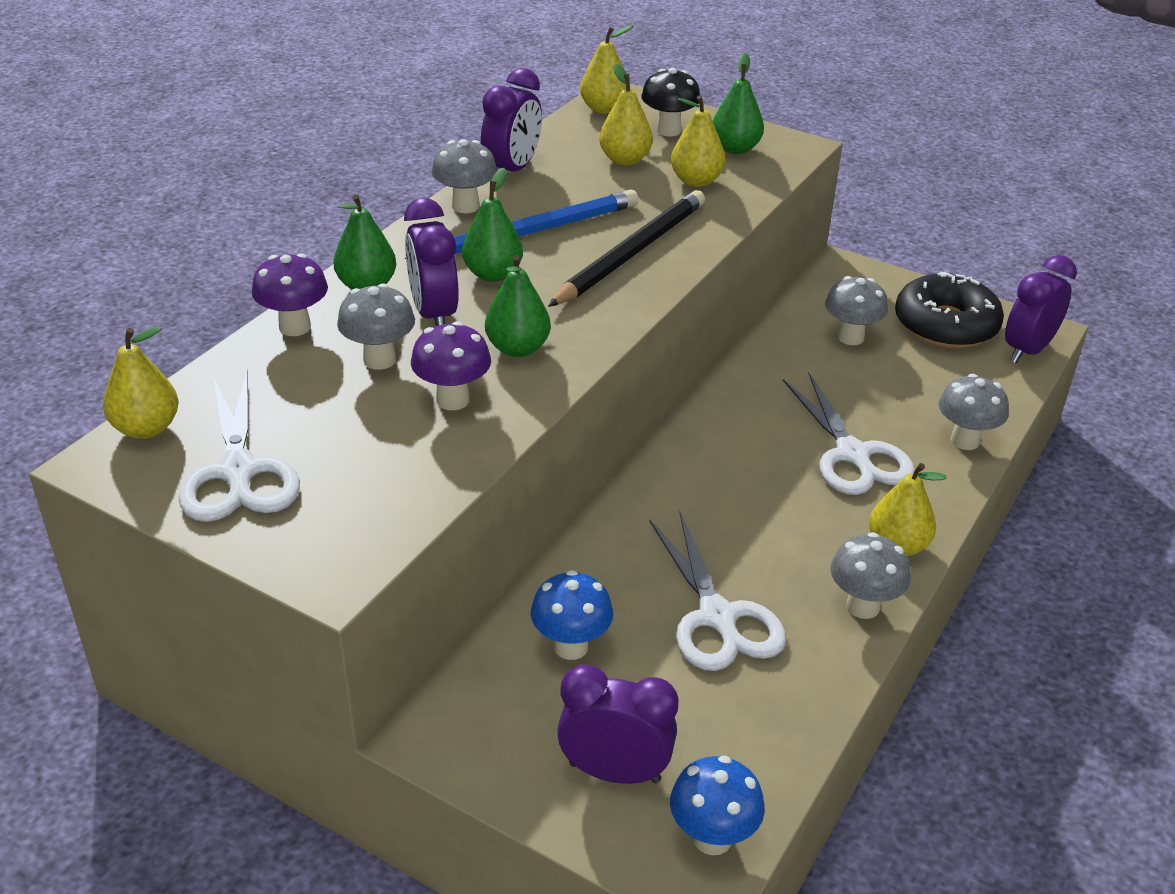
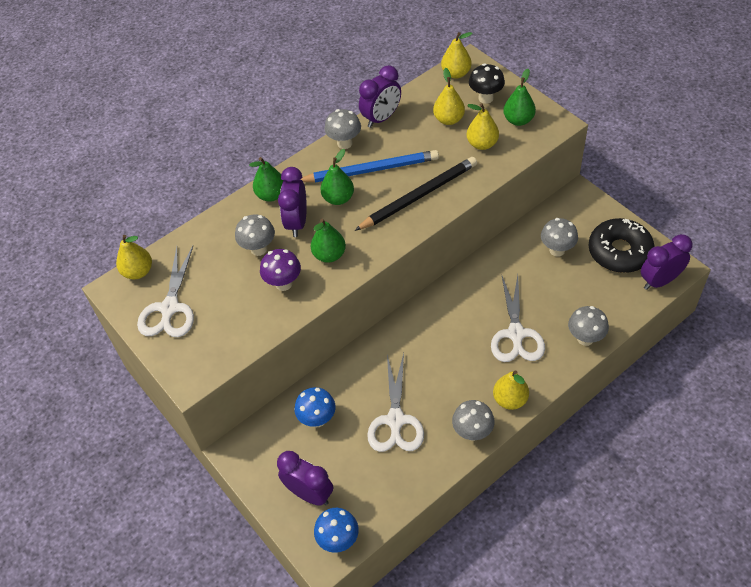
camera: 25 degrees right, 15 degrees up
purple mushroom [252,253,328,336] -> none

